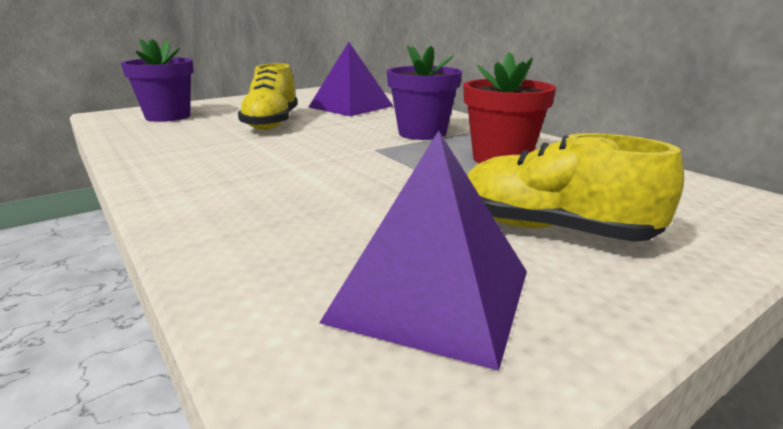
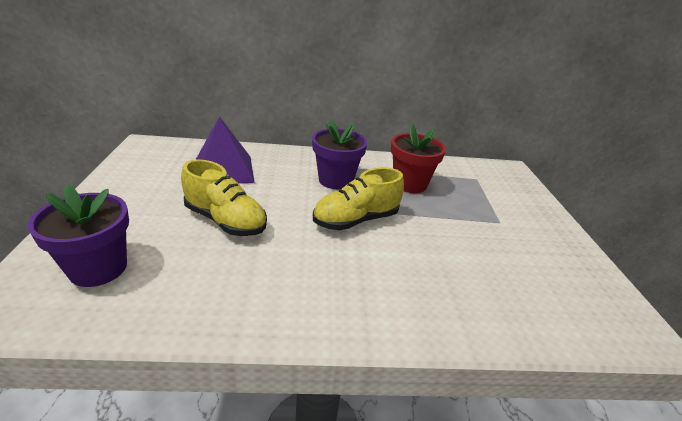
camera: 60 degrees left, 10 degrees up
purple pyramid [319,130,527,371] -> none
yellow shoe [467,133,684,242] -> yellow shoe moved to [313,168,404,231]

